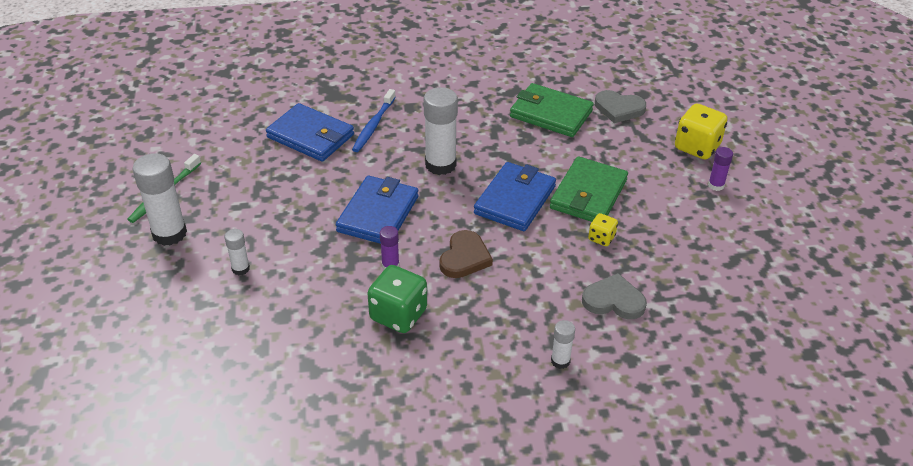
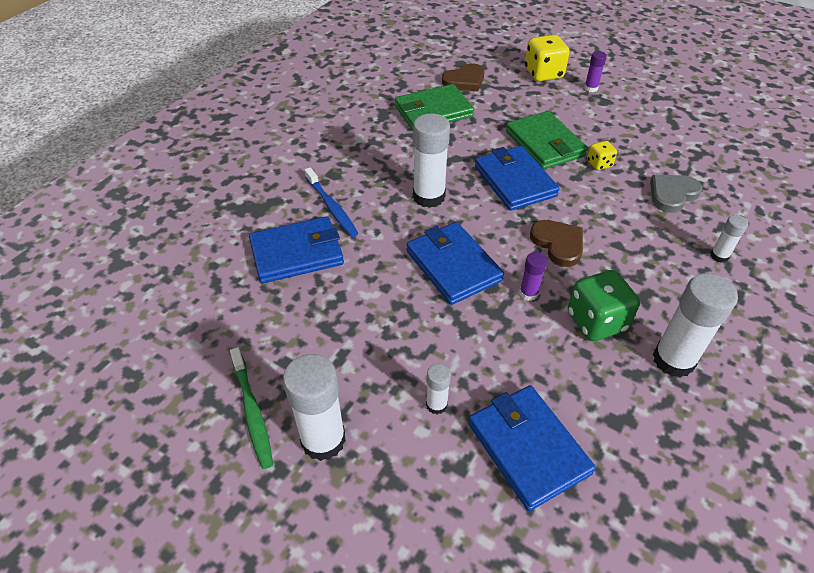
camera: 50 degrees left, 5 degrees up
grey heart [595,90,646,123] -> brown heart [442,63,484,91]
none -> blue wallet [468,385,596,511]
none -> white glue stick [653,273,738,378]

